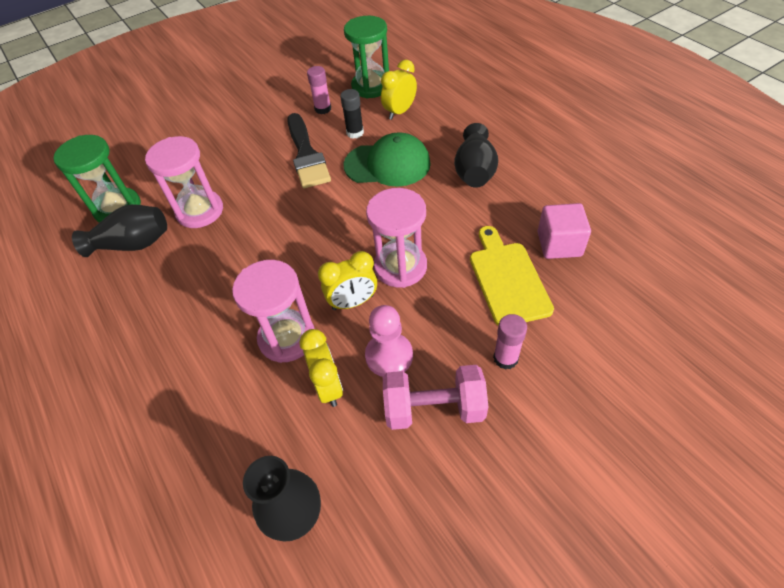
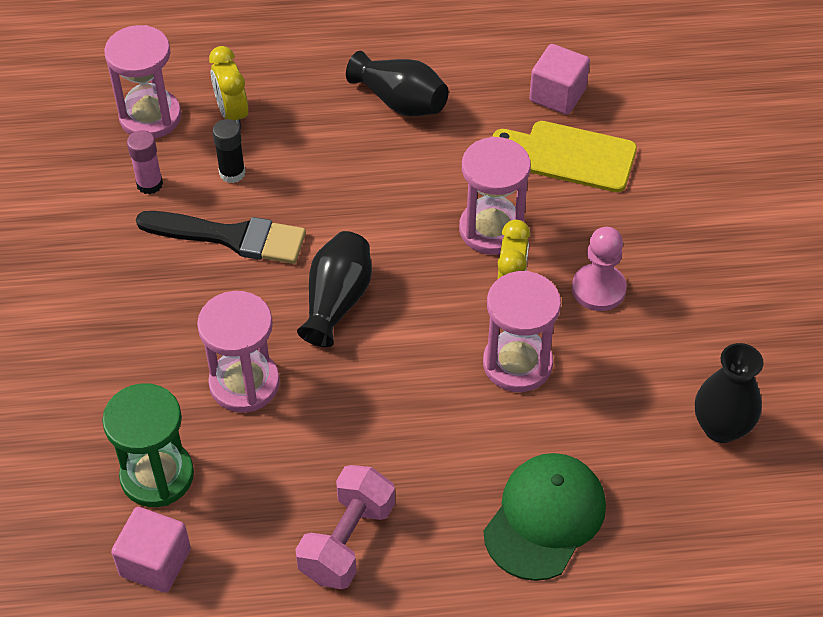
camera: 65 degrees left, 0 degrees up
black vase [72,204,167,257] -> black vase moved to [297,231,372,347]
yellow clock [299,329,343,407] -> none
green cap [343,132,431,187] -> green cap moved to [484,453,606,581]
green hourglass [344,16,389,98] -> pink hourglass [104,25,181,139]
pink dumbbell [383,365,488,430] -> pink dumbbell moved to [295,465,395,589]
pink glue stick [493,314,527,370] -> none
none -> pink cube [111,507,191,593]

